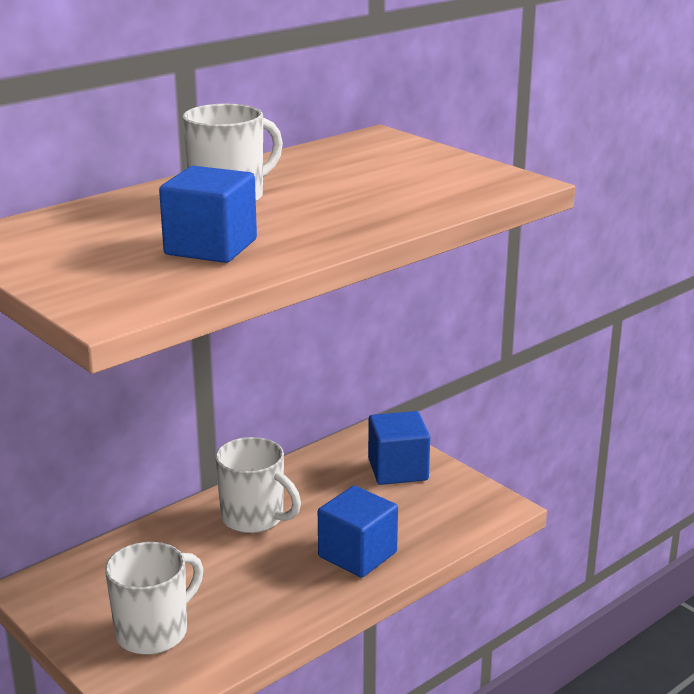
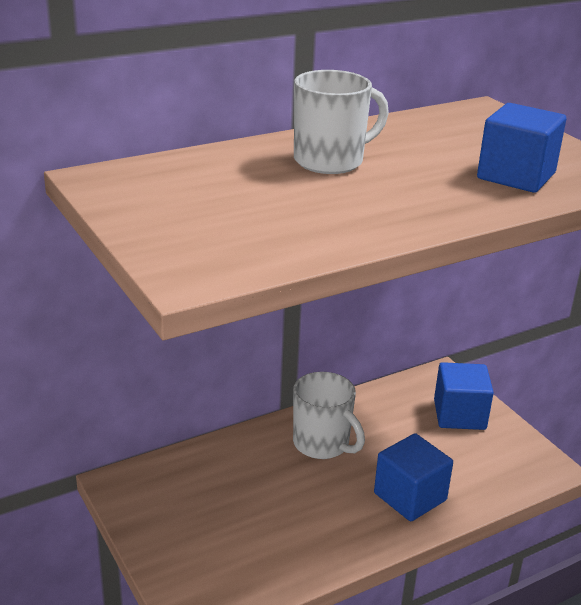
camera: 10 degrees right, 5 degrees up
white mug [105,542,203,655] -> none
blue cube [159,166,257,263] -> blue cube moved to [477,103,566,193]

